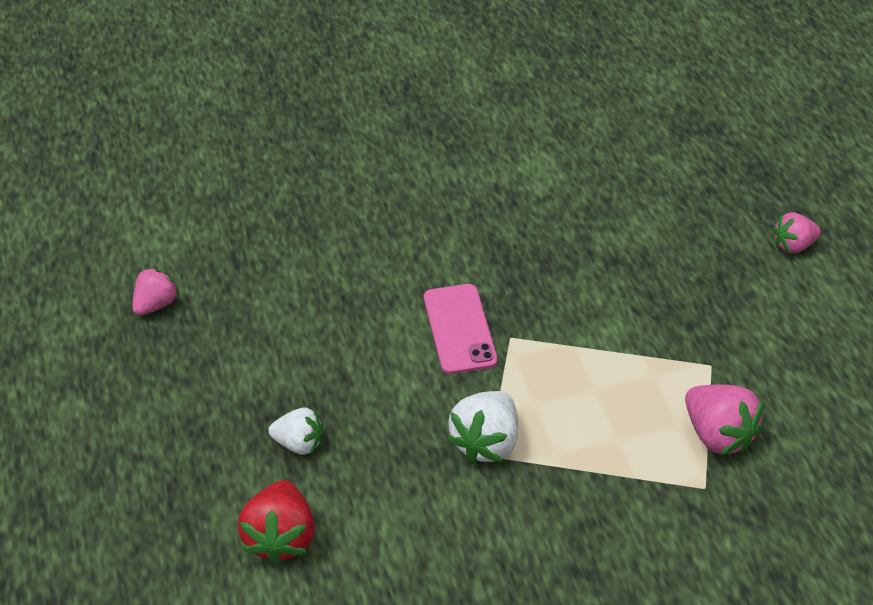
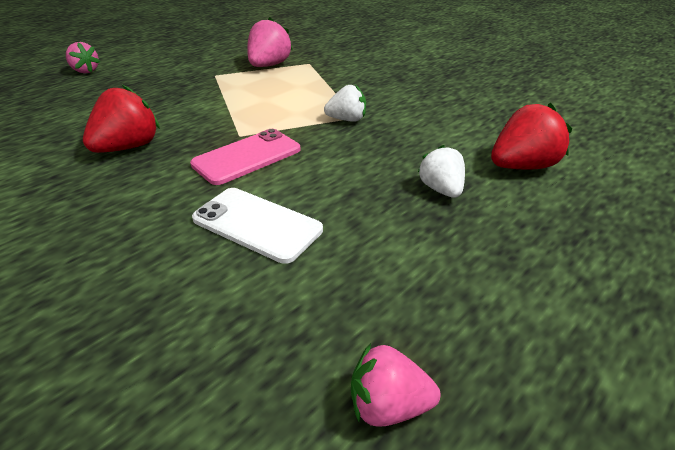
camera: 120 degrees left, 10 degrees down
white strawberry [447,391,518,464] -> white strawberry [324,85,366,122], size x0.66
none -> red strawberry [83,85,160,153]
none -> white phone [192,188,323,264]

